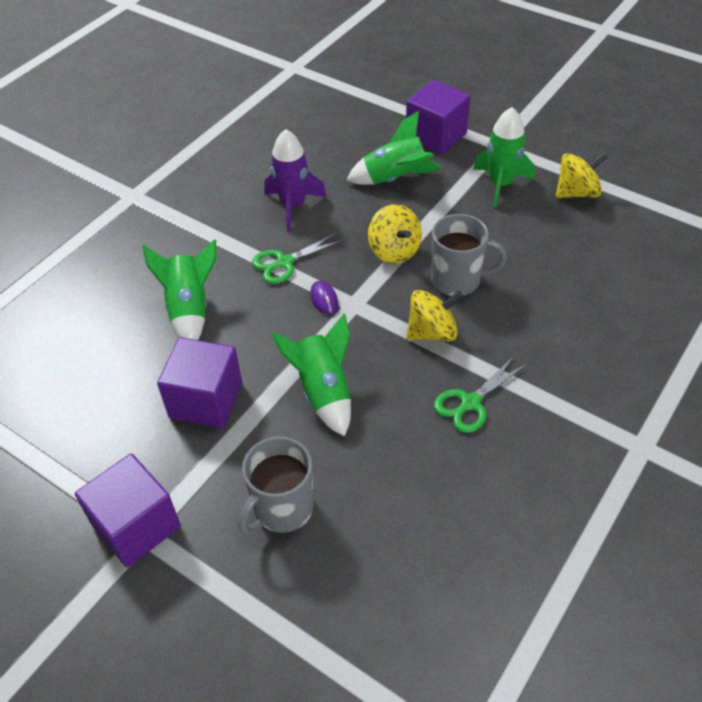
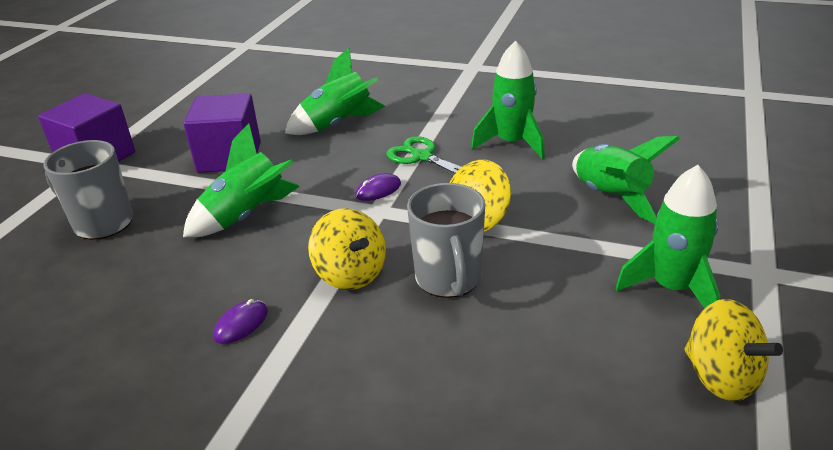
camera: 75 degrees right, 15 degrees down
purple rocket [264,129,327,231] -> green rocket [471,41,545,159]
purple cube [406,80,470,155] -> none
green scissors [434,356,527,433] -> purple mouse [213,299,268,344]

